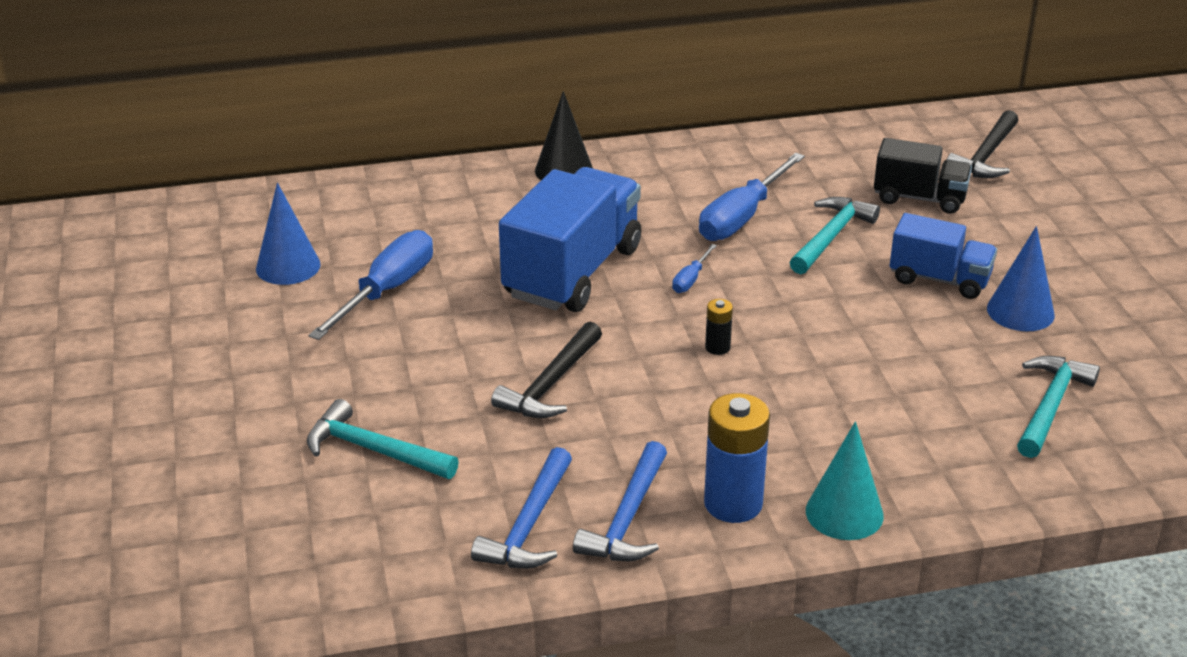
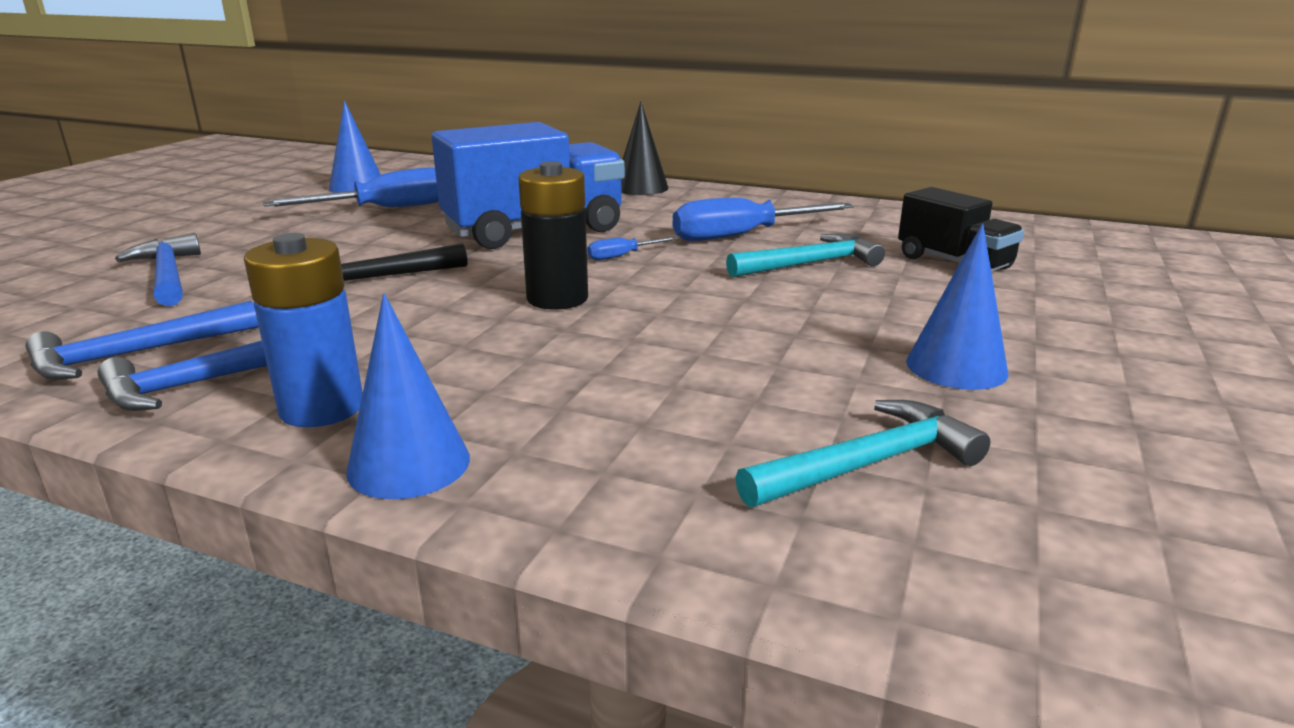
camera: 35 degrees right, 10 degrees down
turquoise hammer [307,399,459,479] -> blue hammer [115,233,201,306]
black battery [705,299,733,355] -> black battery [518,161,588,310], size x2.06
turquoise cone [806,421,884,540] -> blue cone [346,293,470,499]
blue truck [890,213,997,299] -> none
black hammer [947,110,1019,178] -> none

